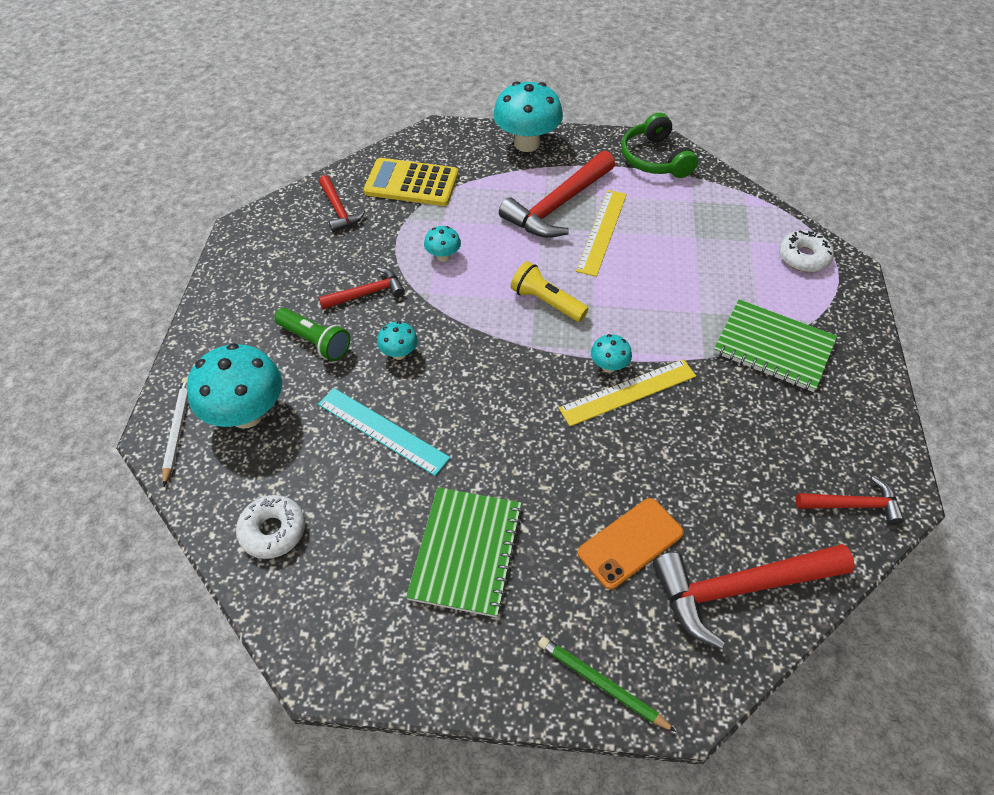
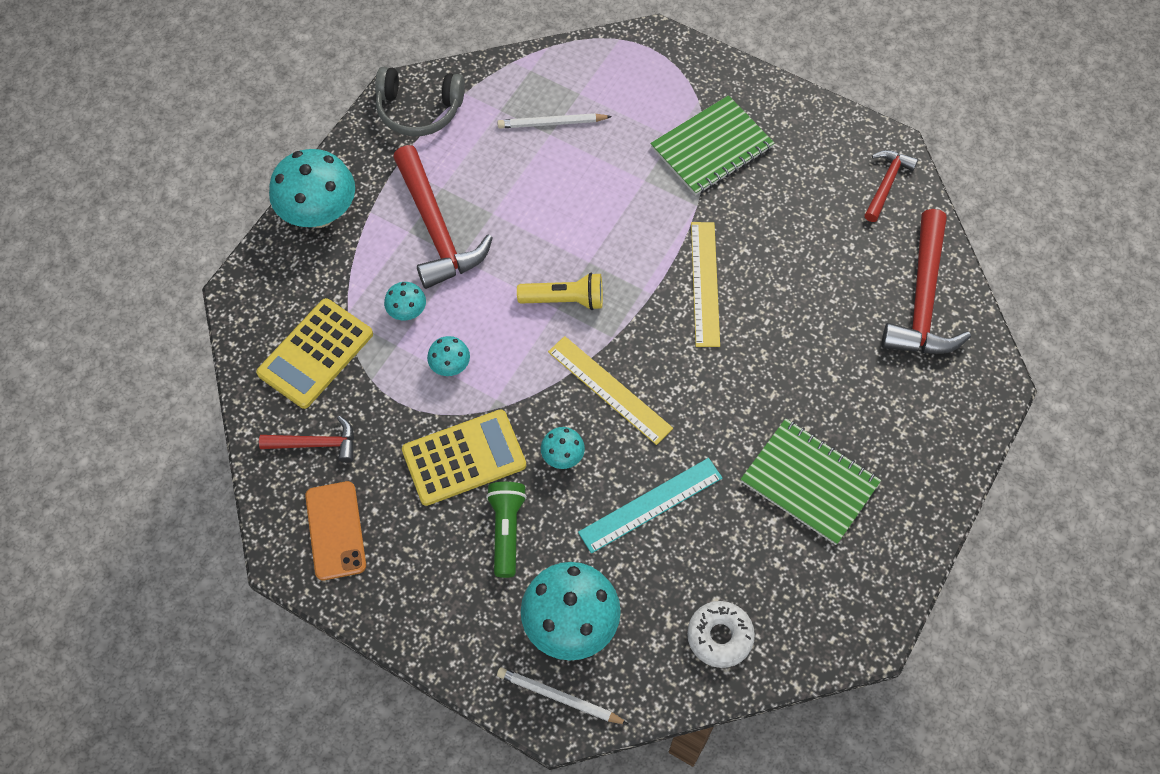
camera: 65 degrees left, 10 degrees up
green flashlight [274,308,350,361] -> green flashlight turned 60 degrees counterclockwise [486,482,527,578]
red hammer [319,267,405,309] -> yellow calculator [402,409,526,506]
yellow flashlight [511,261,589,322] -> yellow flashlight turned 150 degrees counterclockwise [517,273,603,310]
green pencil [538,637,676,732] -> none
yellow ruler [576,190,627,277] -> yellow ruler moved to [548,336,673,445]
orange phone [578,498,684,590] -> orange phone moved to [305,481,366,580]
turquoise mushroom [591,334,632,373] -> turquoise mushroom moved to [384,282,426,320]
green headphones [621,113,698,178] -> grey headphones [375,67,465,136]
white donut [779,230,834,272] -> none
none -> white pencil [497,113,612,128]

